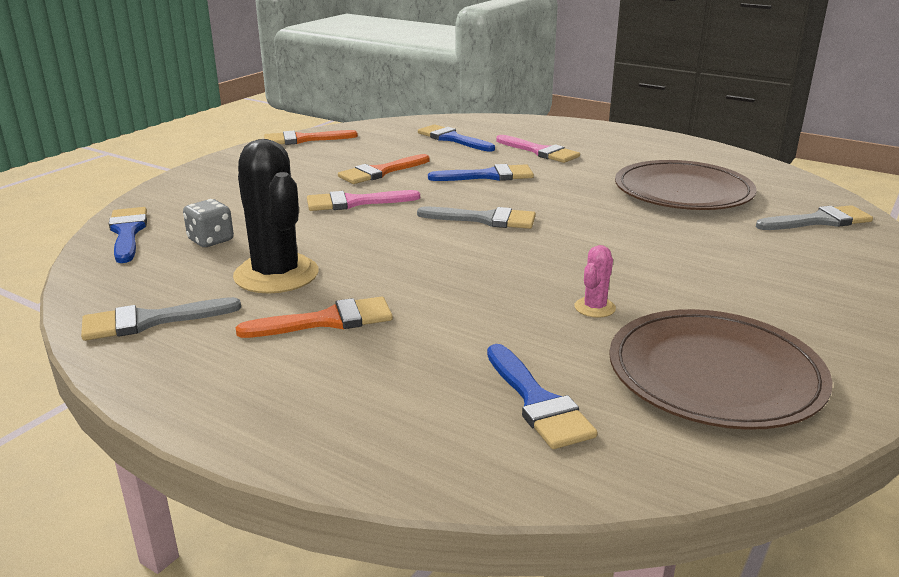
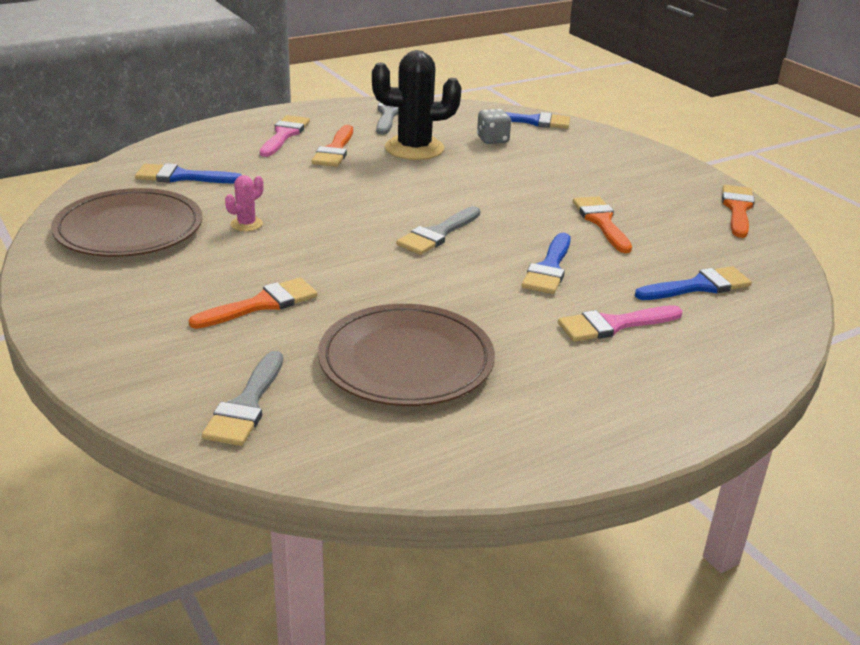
camera: 115 degrees right, 5 degrees up
pink brush [307,190,420,211] -> pink brush moved to [260,115,310,157]
pink cactus [574,245,616,318] -> pink cactus turned 75 degrees clockwise [225,175,264,231]
none -> orange brush [188,277,317,329]

